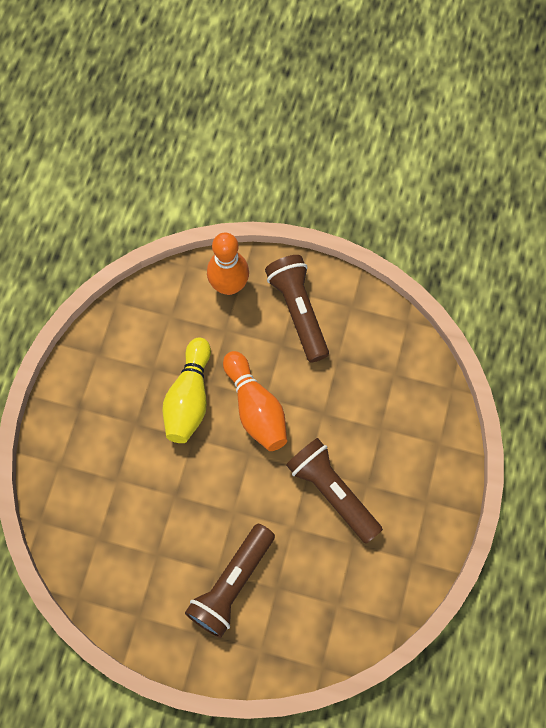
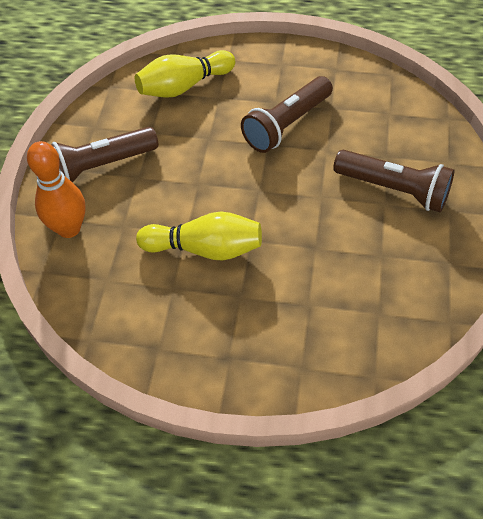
camera: 95 degrees left, 15 degrees down
orange bowling pin [223,351,287,451] -> none
none -> yellow bowling pin [135,50,235,98]

